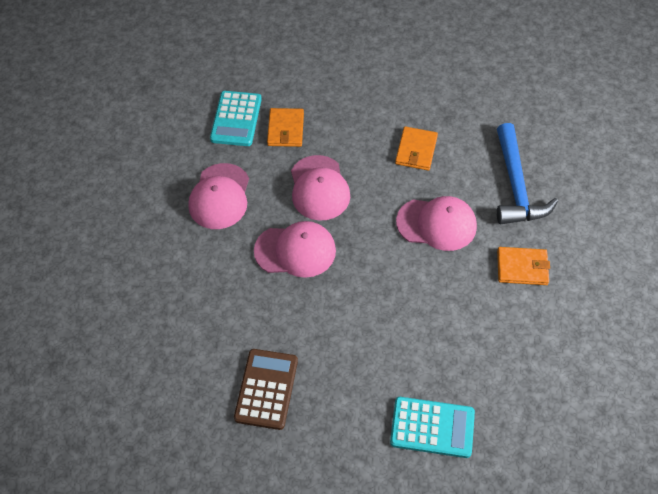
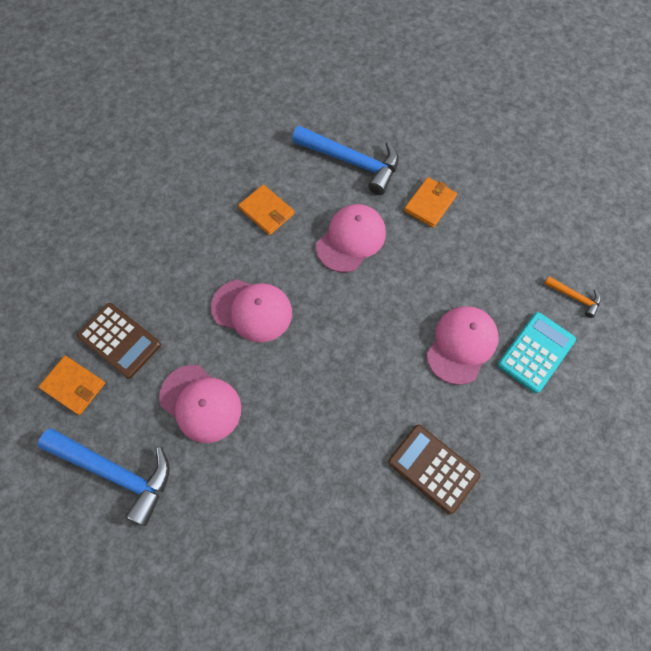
camera: 60 degrees left, 10 degrees up
turquoise calculator [210,91,262,146] -> brown calculator [77,303,161,379]
pink cap [254,221,336,278] -> pink cap moved to [426,306,499,385]
orange wallet [267,108,304,147] -> orange wallet moved to [39,356,105,415]
none -> blue hammer [38,429,170,526]
none -> orange hammer [544,276,601,318]

